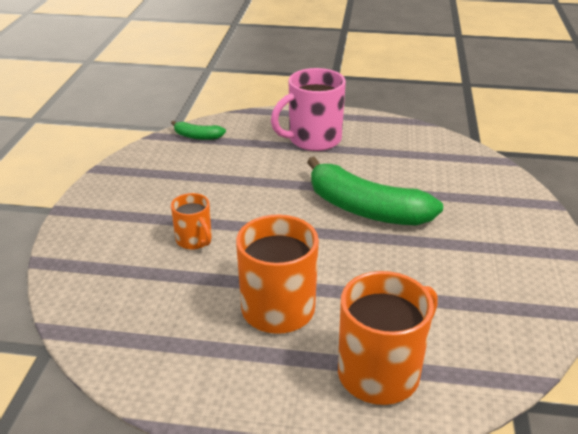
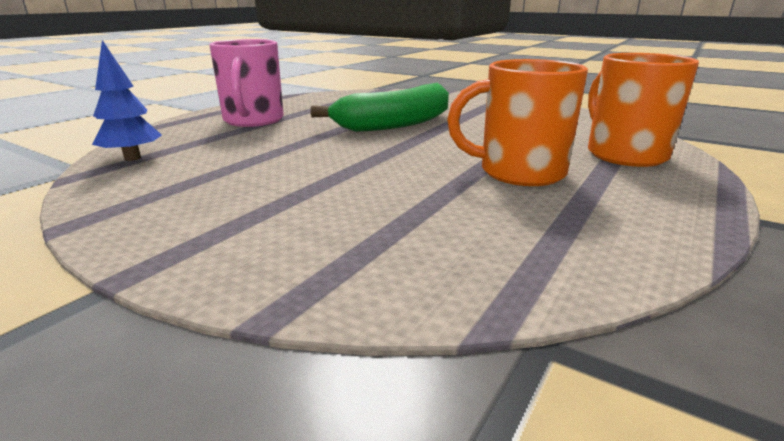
camera: 65 degrees left, 10 degrees down
green banana [171,121,226,140] -> blue tree [92,40,162,161]
orange mug [171,193,212,250] -> none

